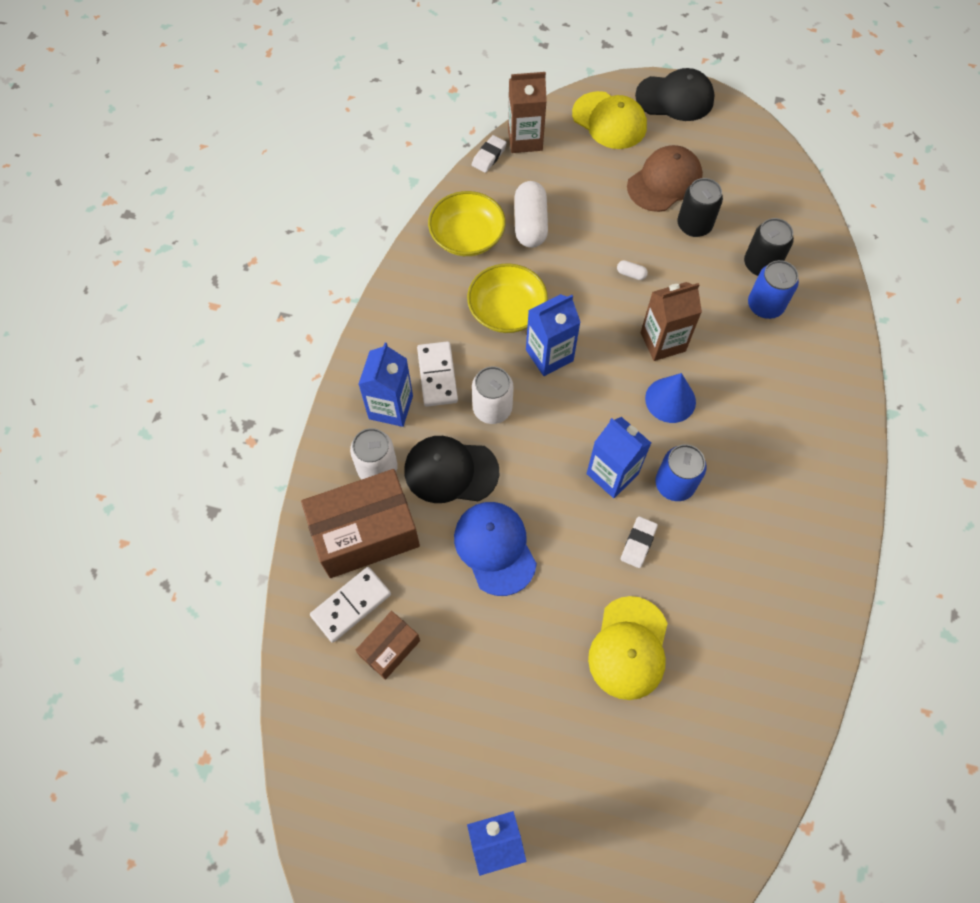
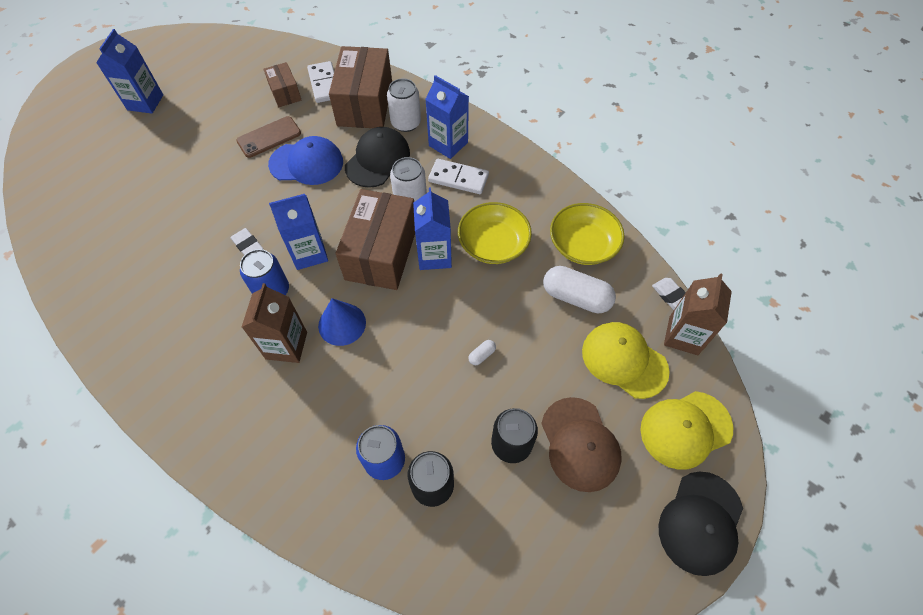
camera: 115 degrees right, 5 degrees down
yellow cap [588,596,668,700] -> yellow cap moved to [582,322,670,399]
brown carton [641,282,702,361] -> brown carton moved to [242,283,307,363]
none -> brown phone [236,116,301,158]
none -> brown box [336,189,415,290]

